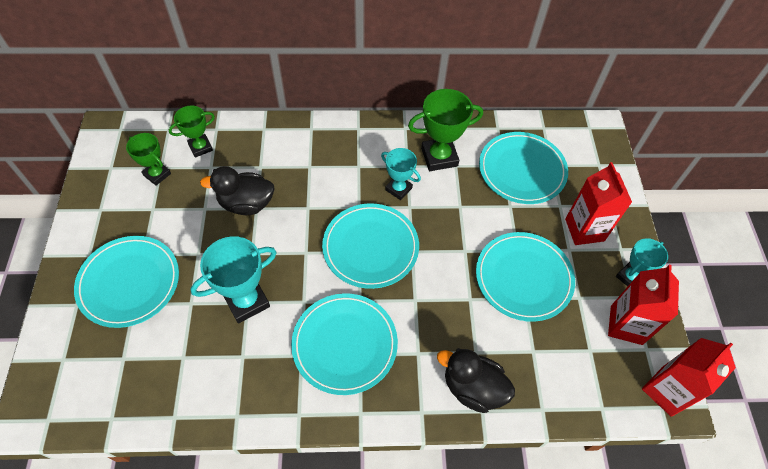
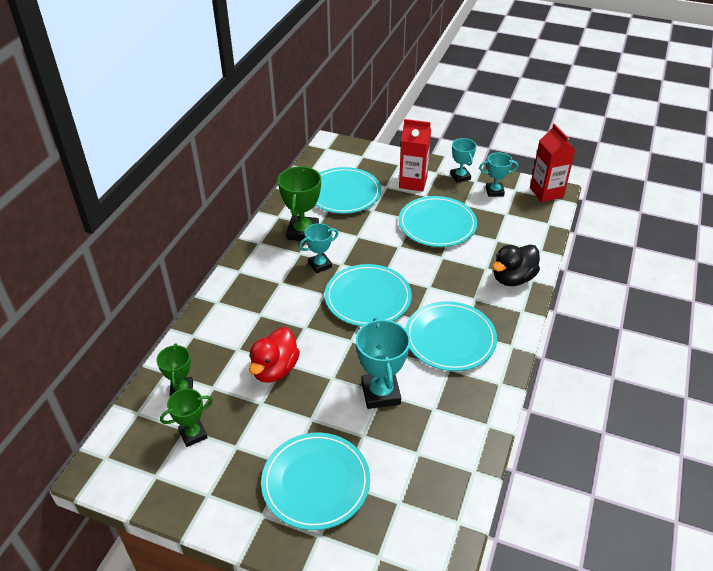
camera: 65 degrees left, 15 degrees down
black duck [200,166,275,215] -> red duck [249,327,300,383]
red carton [608,265,679,345] -> turquoise trophy [479,153,518,197]

